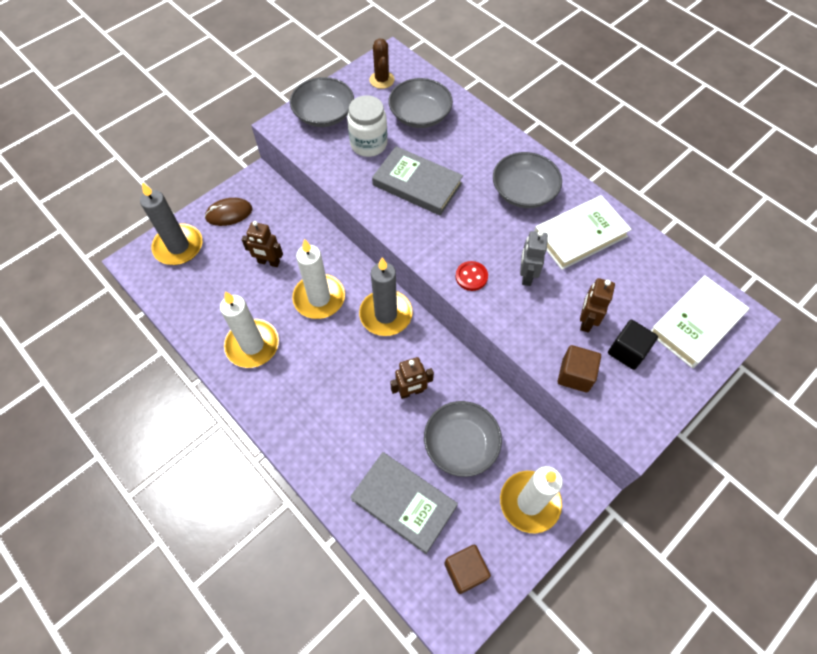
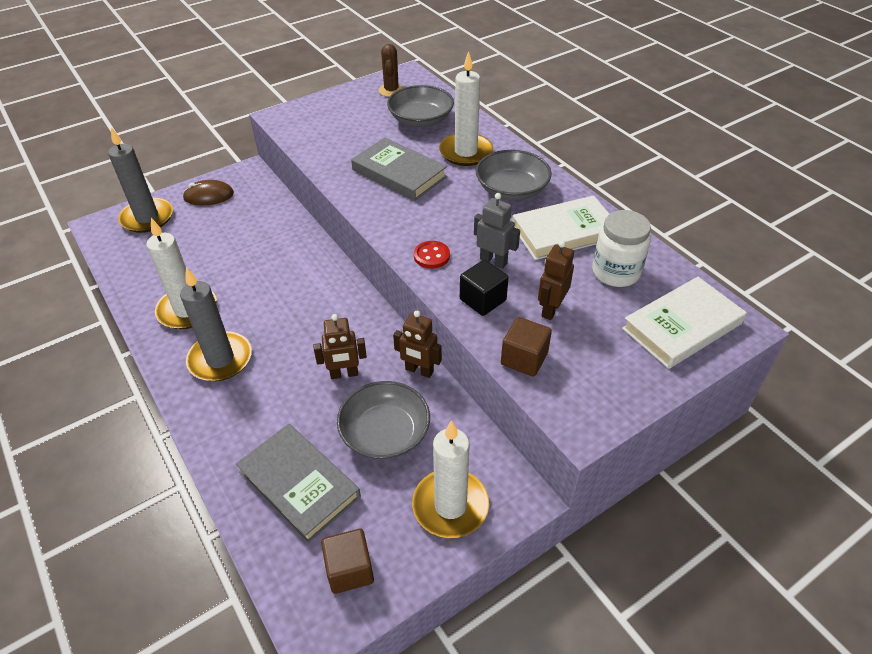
camera: 10 degrees right, 15 degrees down
brown robot [241,221,283,267] -> brown robot moved to [393,311,442,378]
grey bowl [290,77,354,127] -> none
white candle [292,239,345,319] -> white candle moved to [439,51,493,166]
white jar [347,95,387,157] -> white jar moved to [592,210,651,287]
grey candle [359,257,413,336] -> grey candle moved to [180,268,252,381]
grey robot [520,231,548,286] -> grey robot turned 105 degrees clockwise [474,193,520,269]
black cube [608,320,658,370] -> black cube moved to [460,260,509,316]

